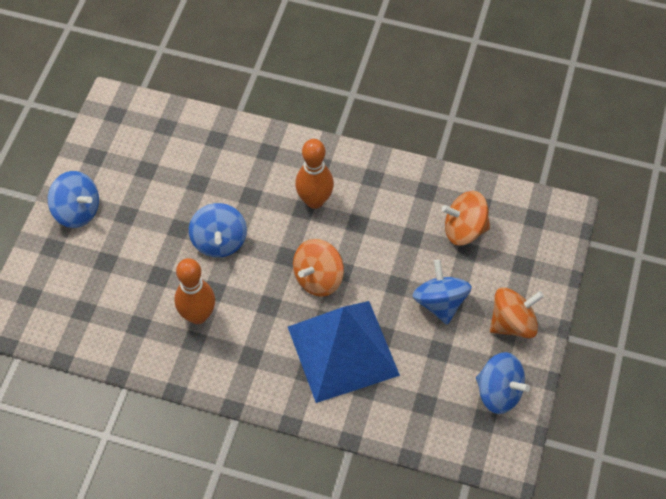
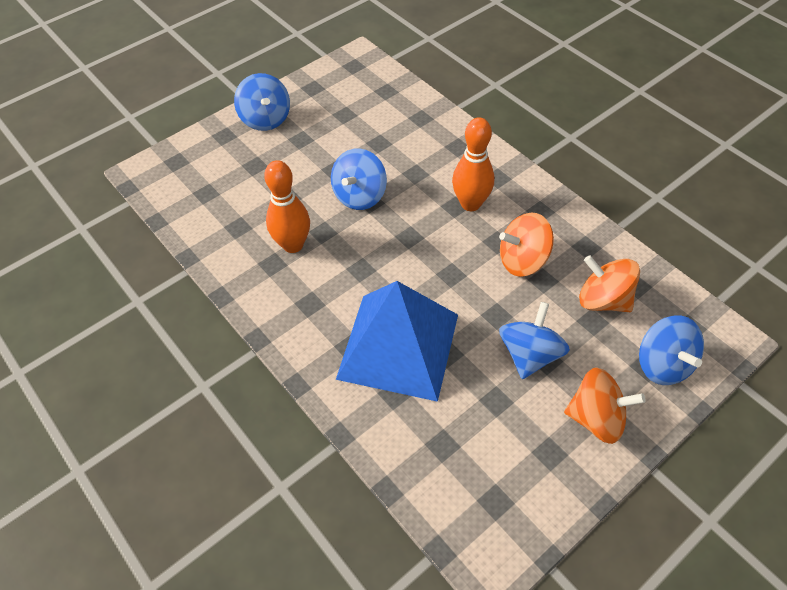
camera: 35 degrees right, 5 degrees down
orange spinning top [293,239,344,297] -> orange spinning top moved to [499,213,554,277]
blue spinning top [476,352,530,414] -> blue spinning top moved to [639,316,704,385]

